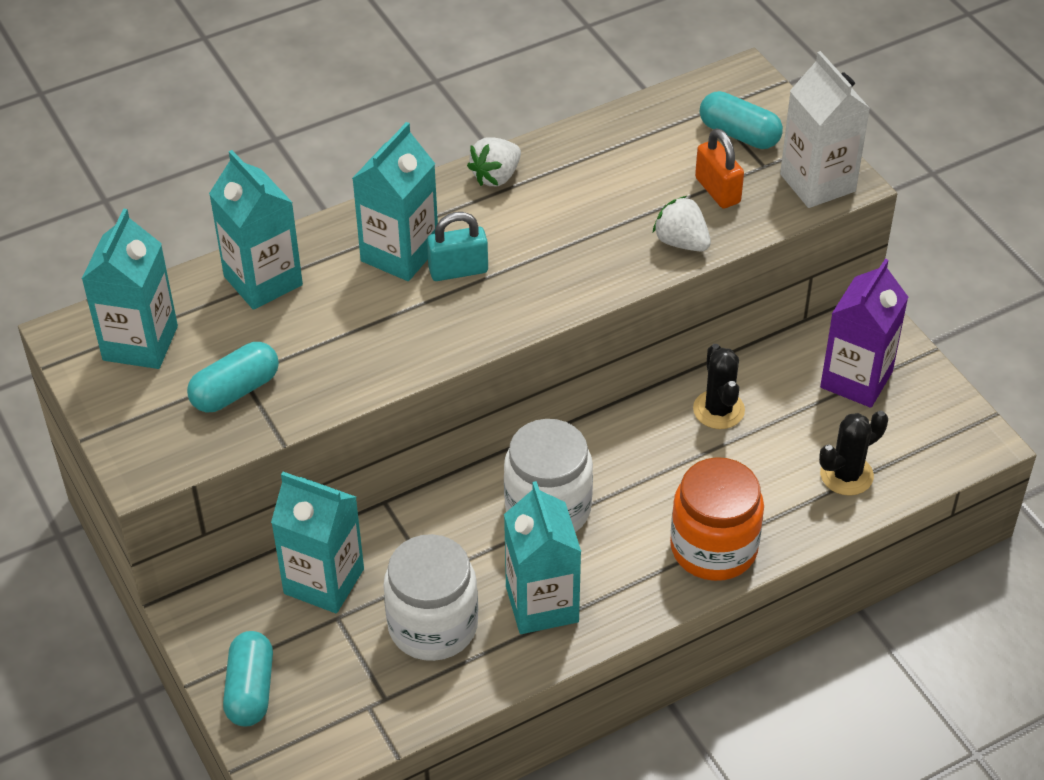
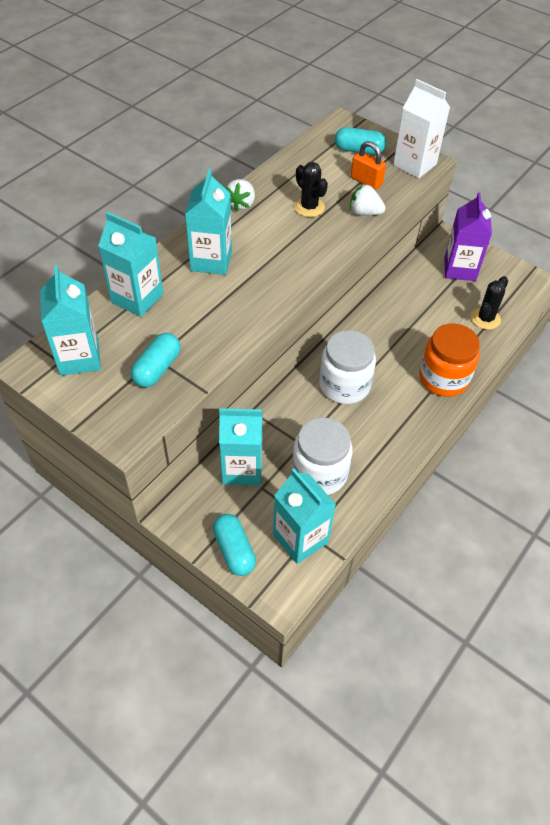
camera: 25 degrees left, 5 degrees up
turquoise padlock [427,212,488,281] -> none
turquoise carton [504,481,581,634] -> turquoise carton moved to [273,468,336,564]
black cactus [693,344,745,429] -> black cactus moved to [294,162,328,217]

